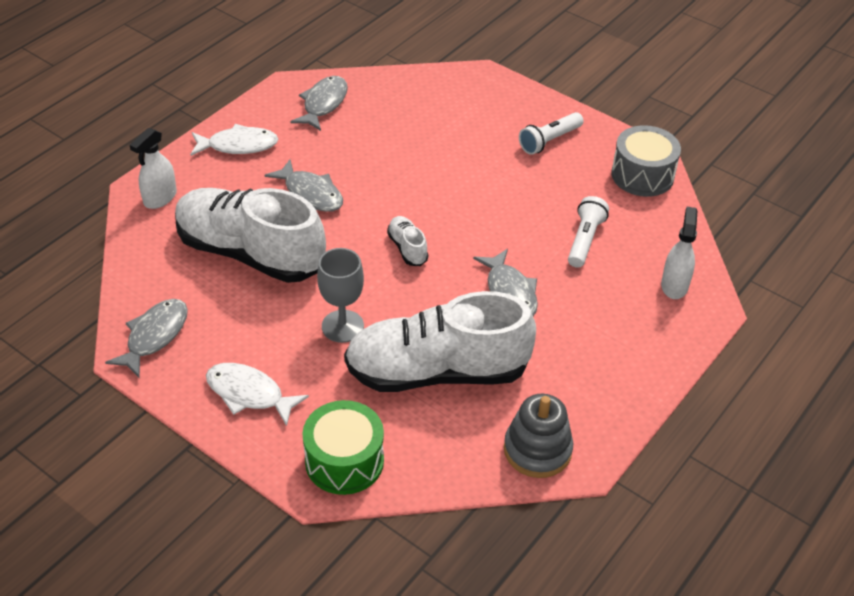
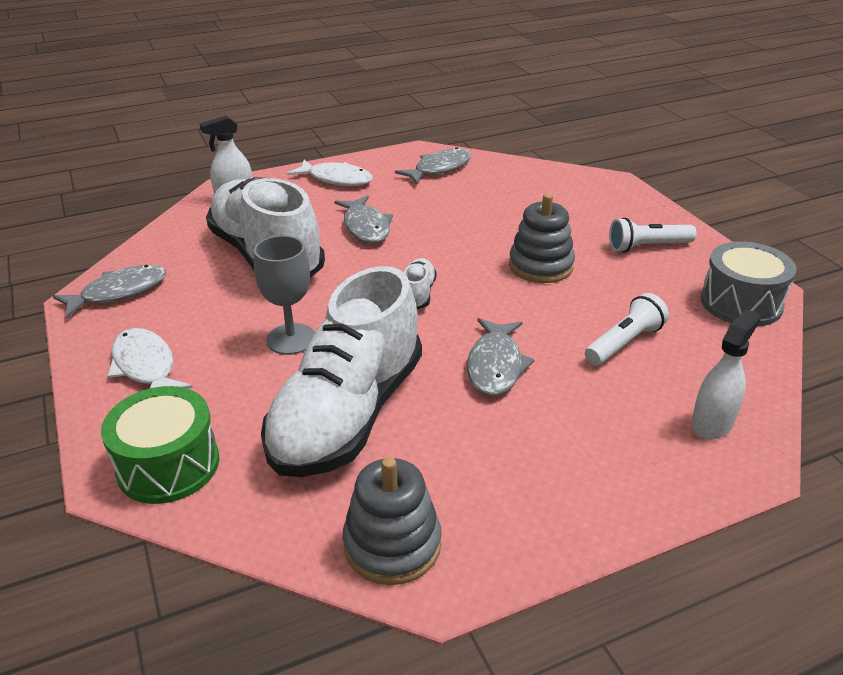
camera: 30 degrees right, 10 degrees down
white shoe [344,291,536,392] -> white shoe turned 90 degrees counterclockwise [261,266,422,477]
none -> grey stacking toy [509,194,575,283]

